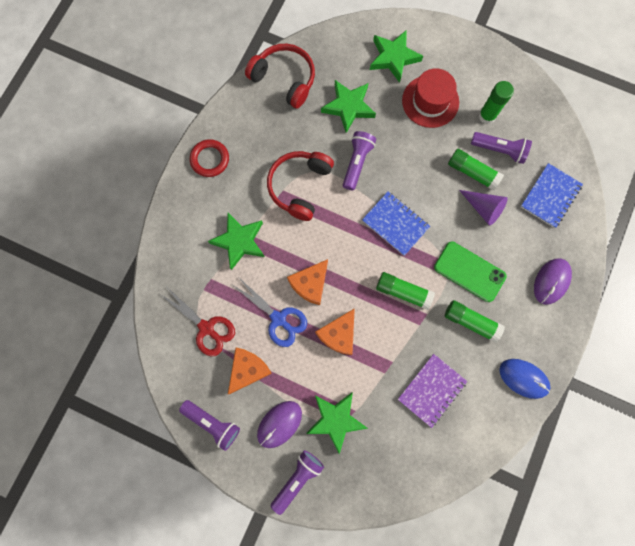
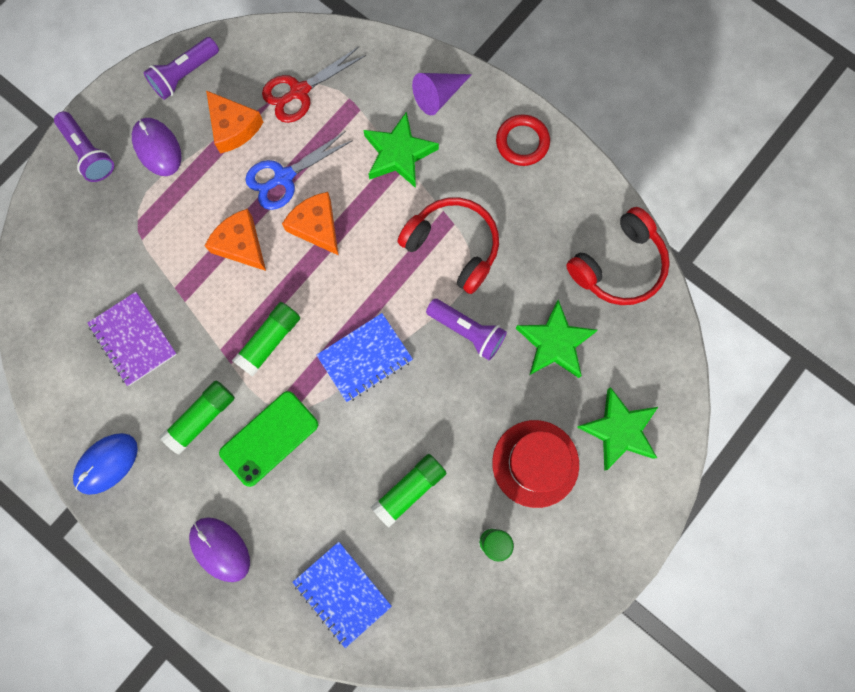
camera: 105 degrees right, 0 degrees up
green star [306,392,368,454] -> none
purple cone [459,190,508,226] -> purple cone moved to [412,73,472,115]
purple flashlight [471,132,532,164] -> none

